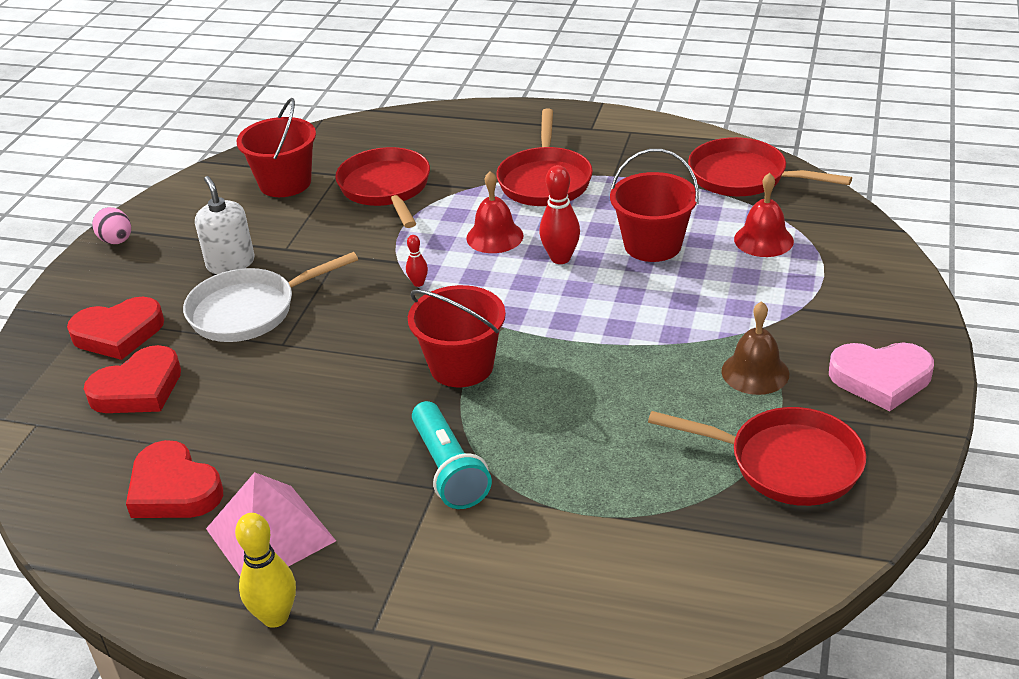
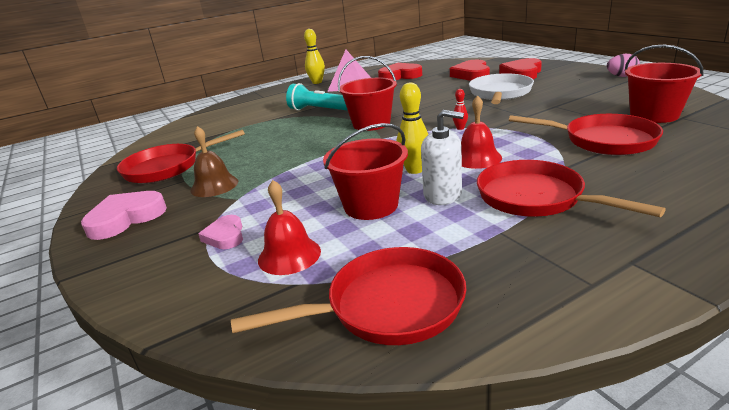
camera: 135 degrees right, 10 degrees down
white soap dispenser [195,176,255,274] -> white soap dispenser moved to [421,110,464,205]
red bowling pin [539,165,580,264] -> yellow bowling pin [396,82,428,174]
none -> pink heart [199,215,243,249]

